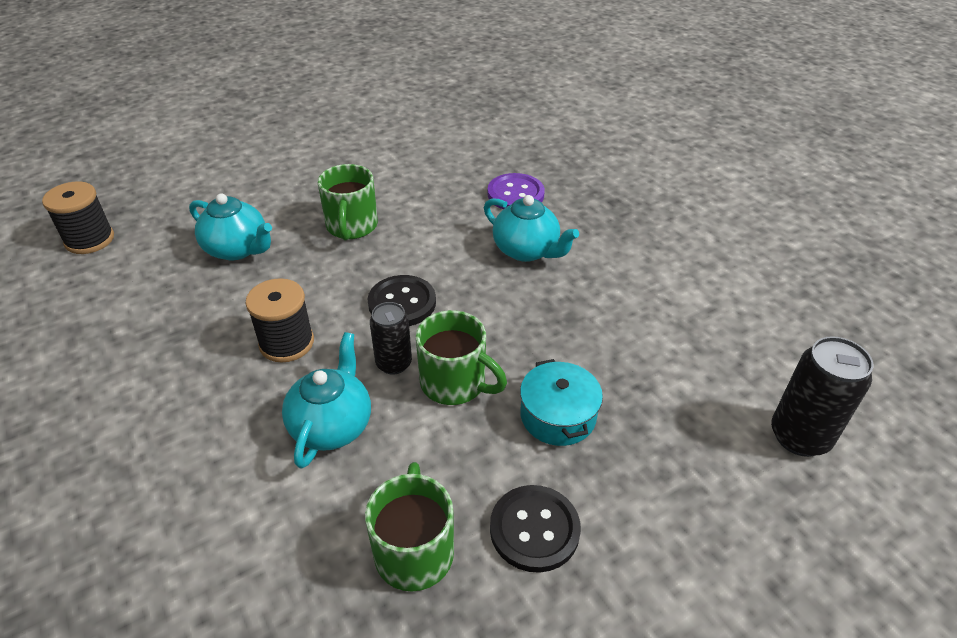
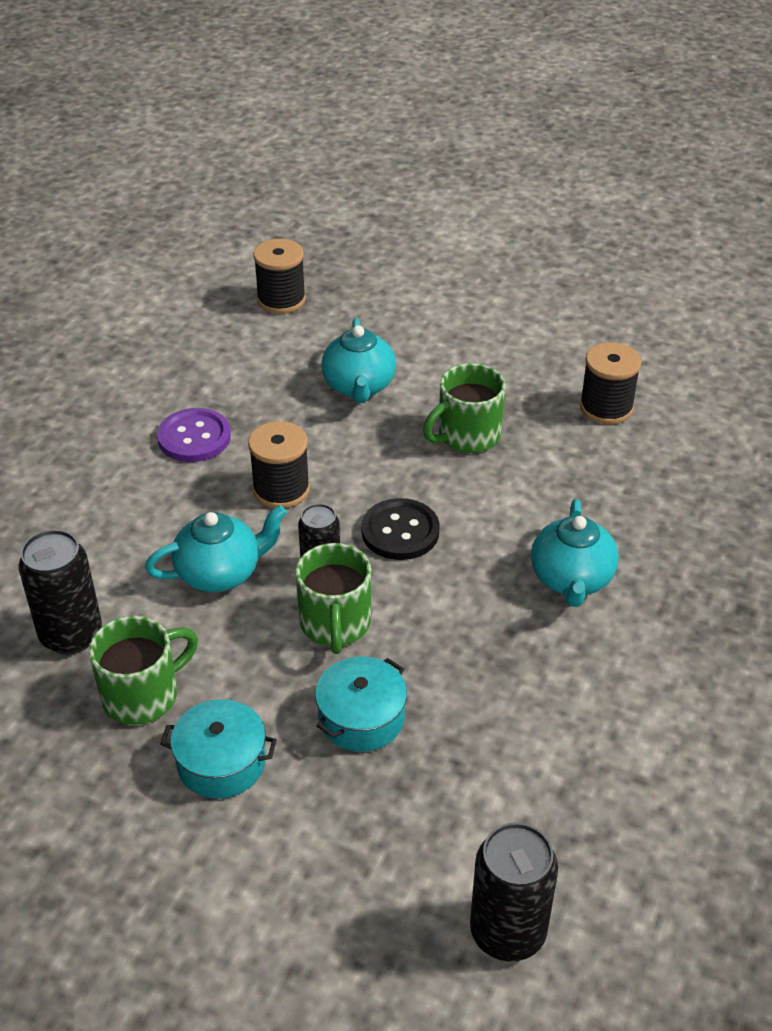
camera: 55 degrees right, 0 degrees up
purple button [487,173,545,209] -> purple button moved to [157,408,231,462]
black button [490,485,581,573] -> turquoise pot [160,699,277,799]
none -> black can [19,529,102,654]
none -> black spool [580,342,641,424]

